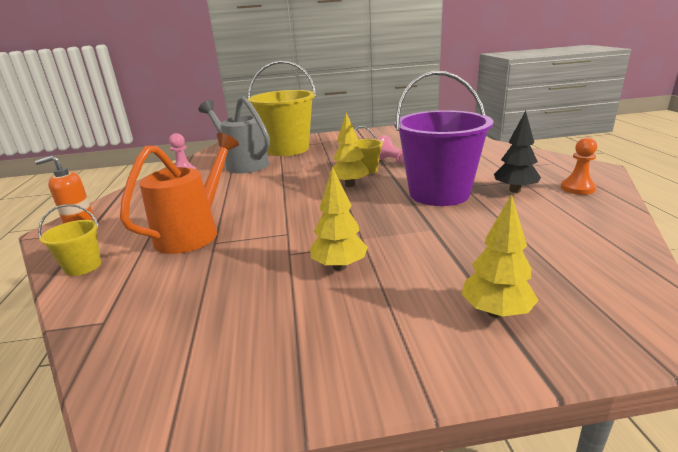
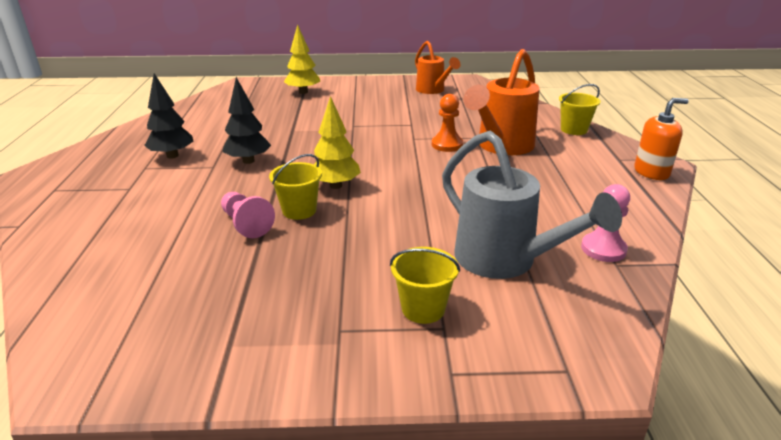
camera: 175 degrees left, 5 degrees up
yellow bucket [247,60,316,156] -> yellow bucket [390,247,460,324], size x0.44
yellow tree [310,166,368,271] -> none
purple bucket [395,71,494,206] -> black tree [222,77,271,164]
orange pawn [561,137,597,195] -> orange pawn moved to [432,94,463,152]
none -> orange watering can [415,41,461,94]

